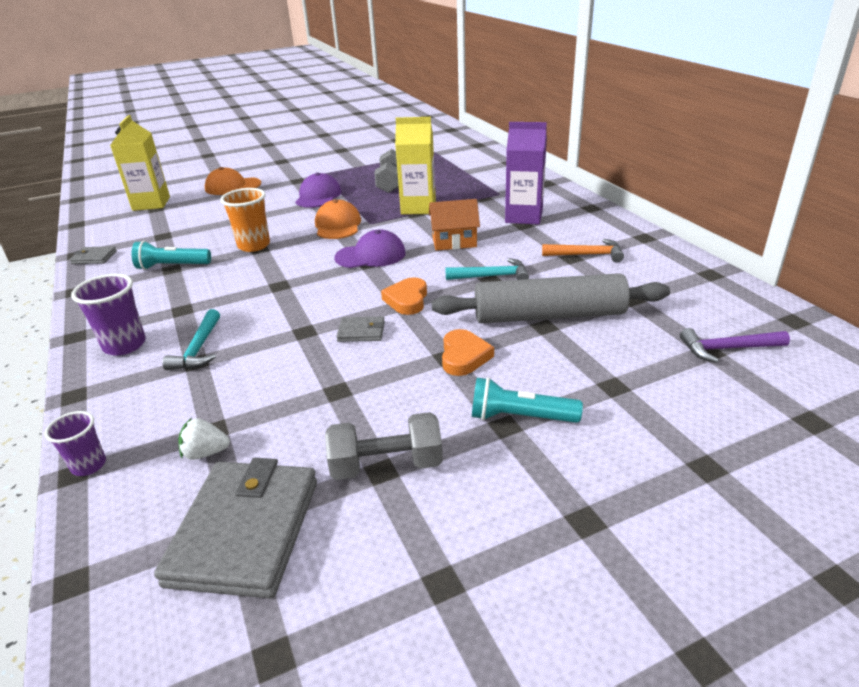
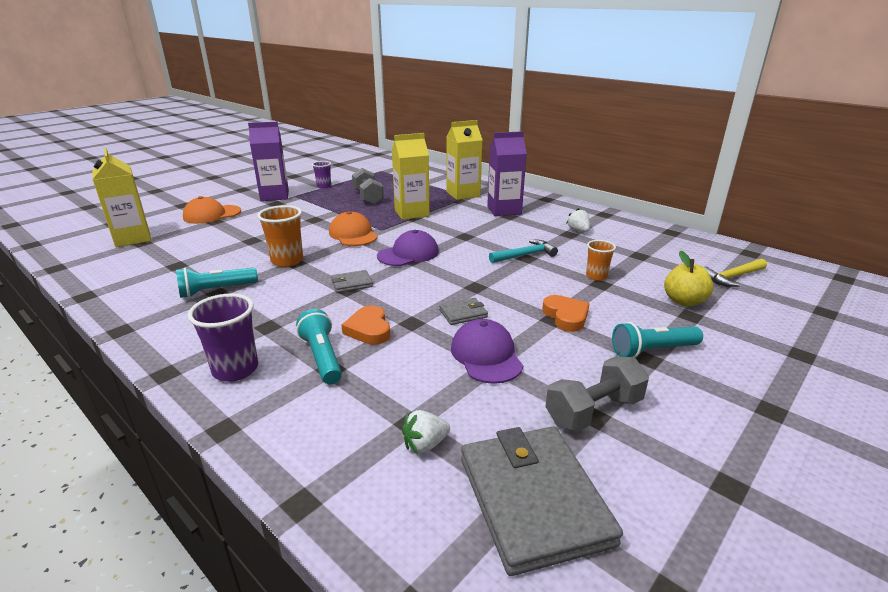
camera: 25 degrees left, 5 degrees down
purple cup [45,411,106,476] -> purple cup moved to [312,161,331,188]
grey wallet [70,246,117,264] -> grey wallet moved to [331,270,373,293]
turquoise hammer [162,309,220,370] -> turquoise flashlight [296,309,342,384]
purple cap [295,173,342,208] -> purple cap moved to [451,319,523,384]
orange heart [381,277,427,315] -> orange heart moved to [342,305,390,345]
orange house [429,199,480,251] -> none
grey rolling pin [432,273,670,323] -> orange cup [586,240,616,281]
orange hammer [542,239,624,262] -> white strawberry [567,208,590,232]
purple hammer [680,328,790,363] -> yellow hammer [704,259,767,287]
none -> purple carton [248,122,289,201]
none -> yellow carton [446,120,482,200]
none -> yellow apple [664,251,713,306]

